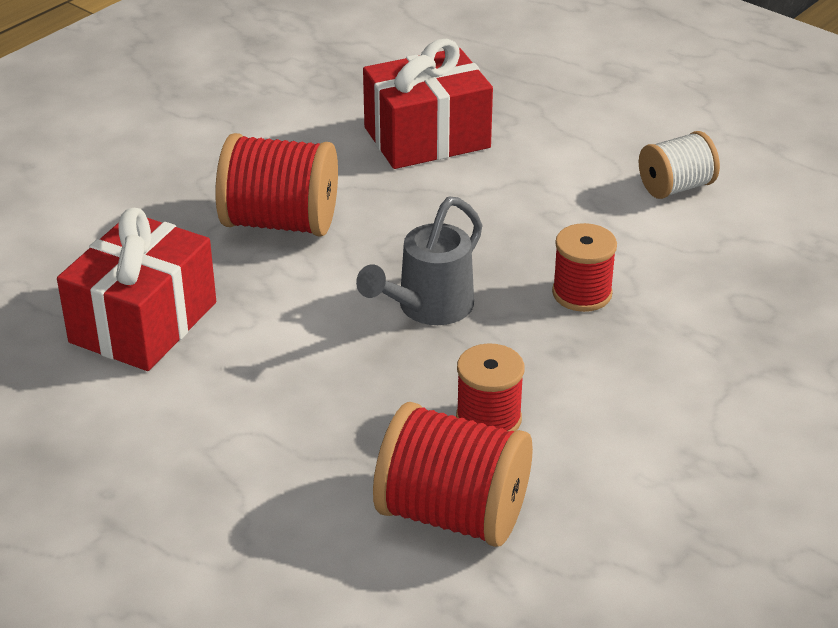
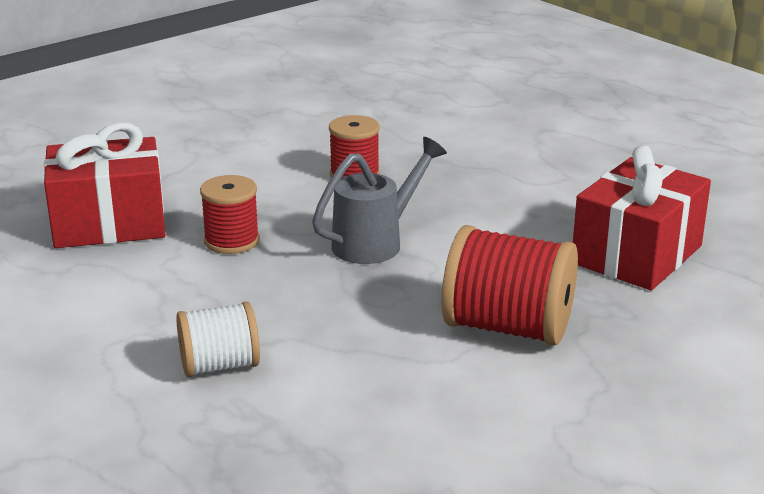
camera: 170 degrees left, 10 degrees down
red gift [363,39,493,169] -> red gift moved to [44,122,165,248]
red spool [373,402,533,547] -> none
white spool [639,131,720,199] -> white spool moved to [176,301,260,377]

